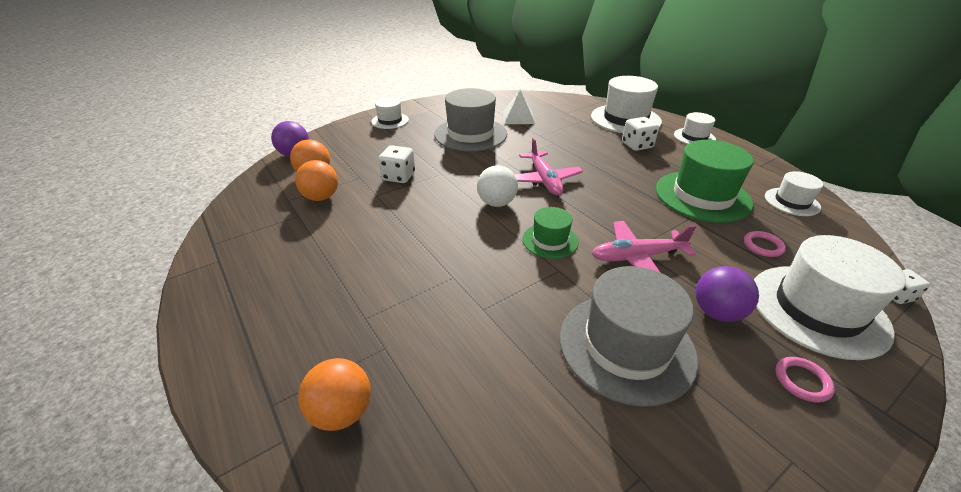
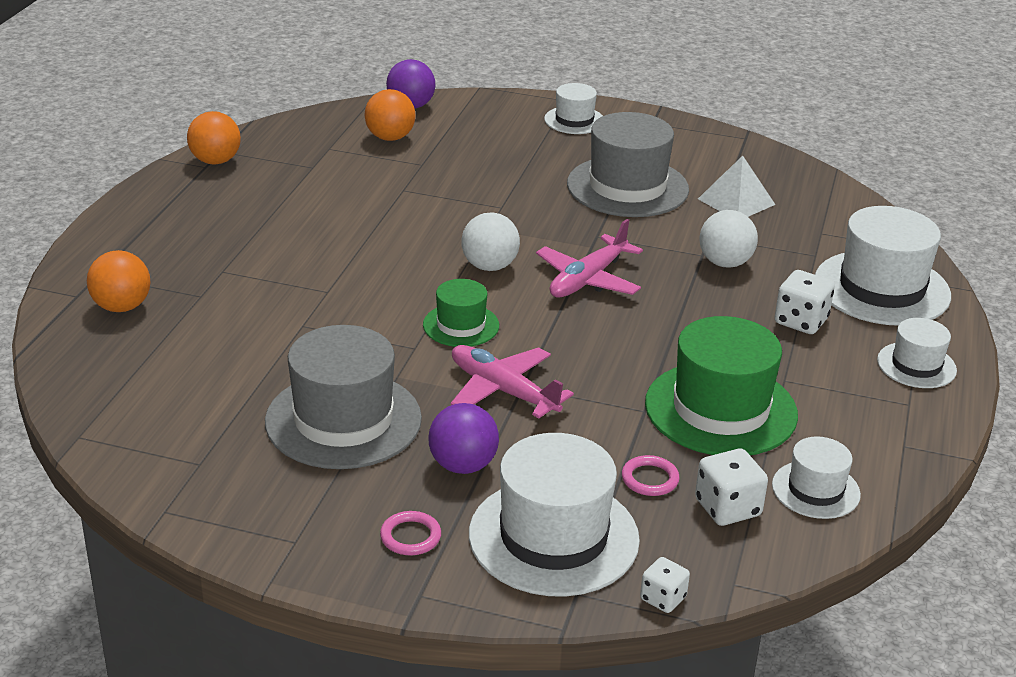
camera: 50 degrees right, 5 degrees down
orange ball [295,160,338,201] -> orange ball moved to [187,111,241,165]
white dice [378,145,415,183] -> white dice moved to [695,449,768,526]
none -> white ball [699,210,758,268]

